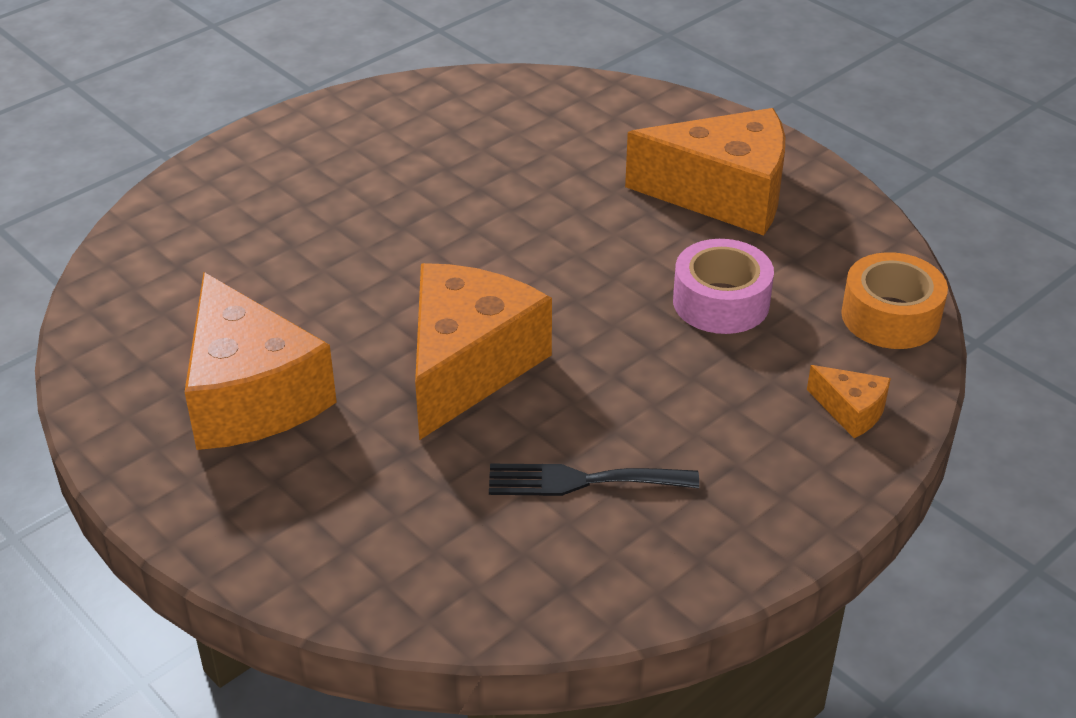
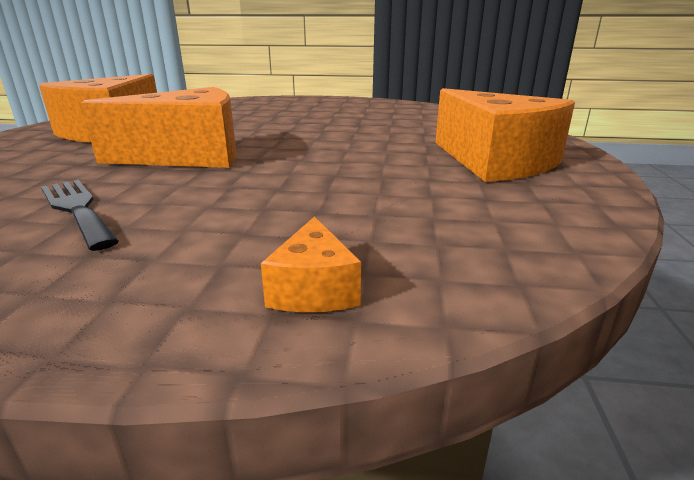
camera: 50 degrees right, 15 degrees down
pink tape [673,239,774,334] -> none
orange tape [841,252,948,349] -> none

